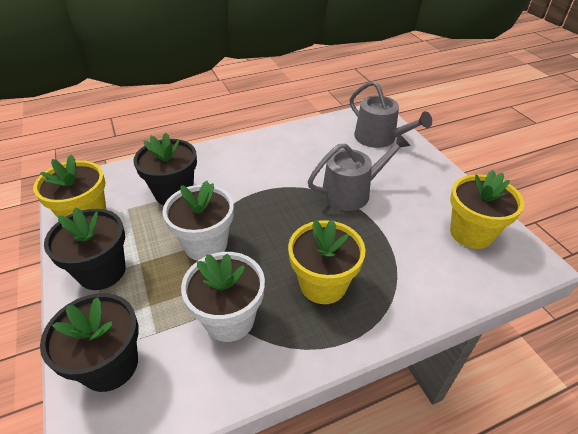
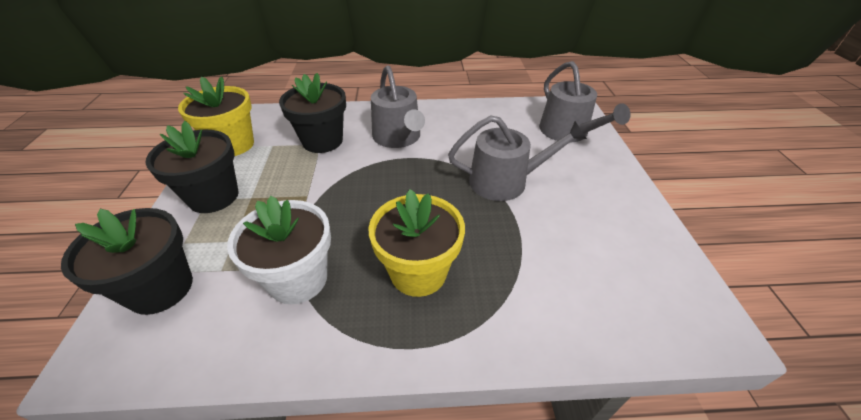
camera: 20 degrees right, 0 degrees up
white flower pot [163,180,234,261] -> none
yellow flower pot [450,170,524,249] -> none
none -> grey watering can [371,65,425,148]

